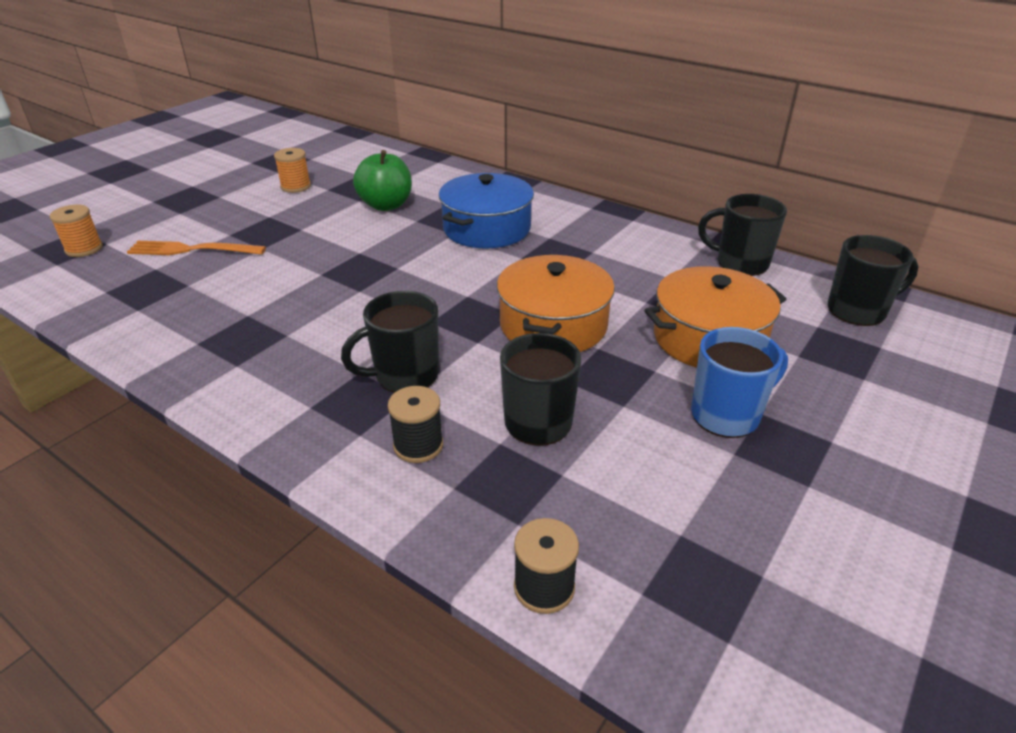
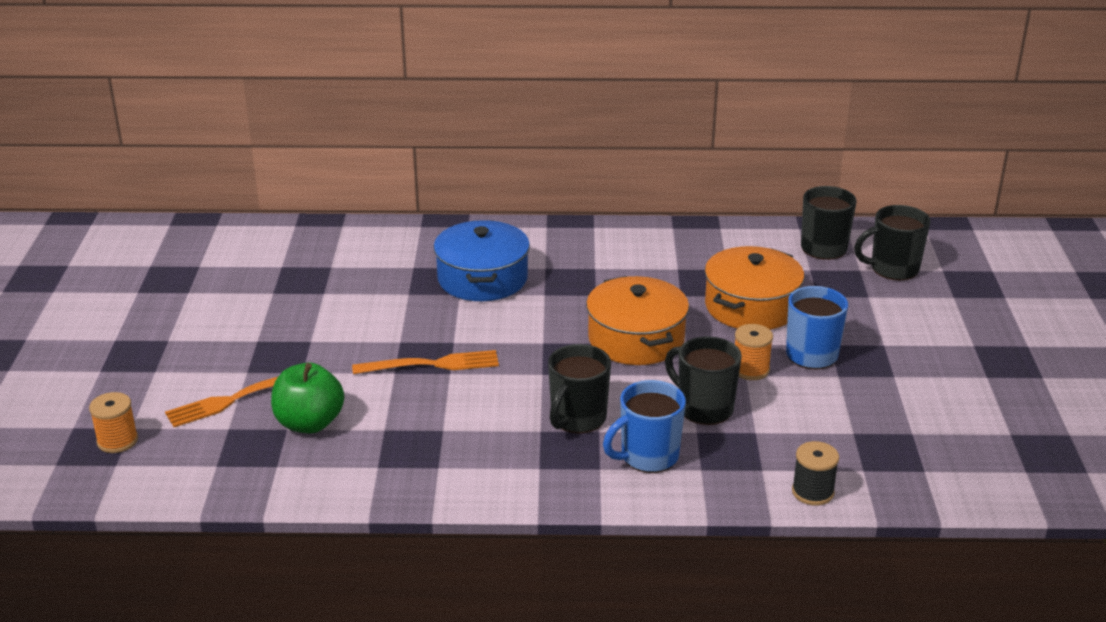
camera: 35 degrees left, 5 degrees down
orange spool [274,148,311,193] -> orange spool moved to [735,324,773,380]
green apple [353,150,412,211] -> green apple moved to [271,363,344,433]
black spool [388,386,443,463] -> blue mug [603,380,686,473]
black mug [698,194,787,276] -> black mug moved to [854,205,931,280]
none -> orange fork [352,350,499,374]

